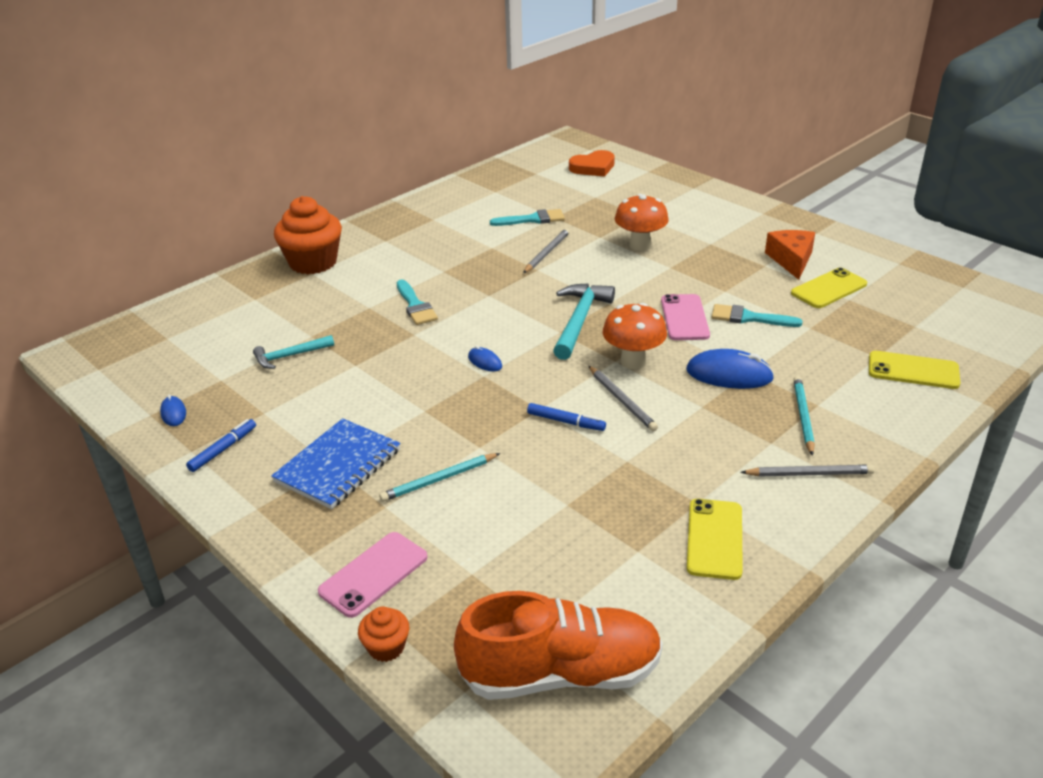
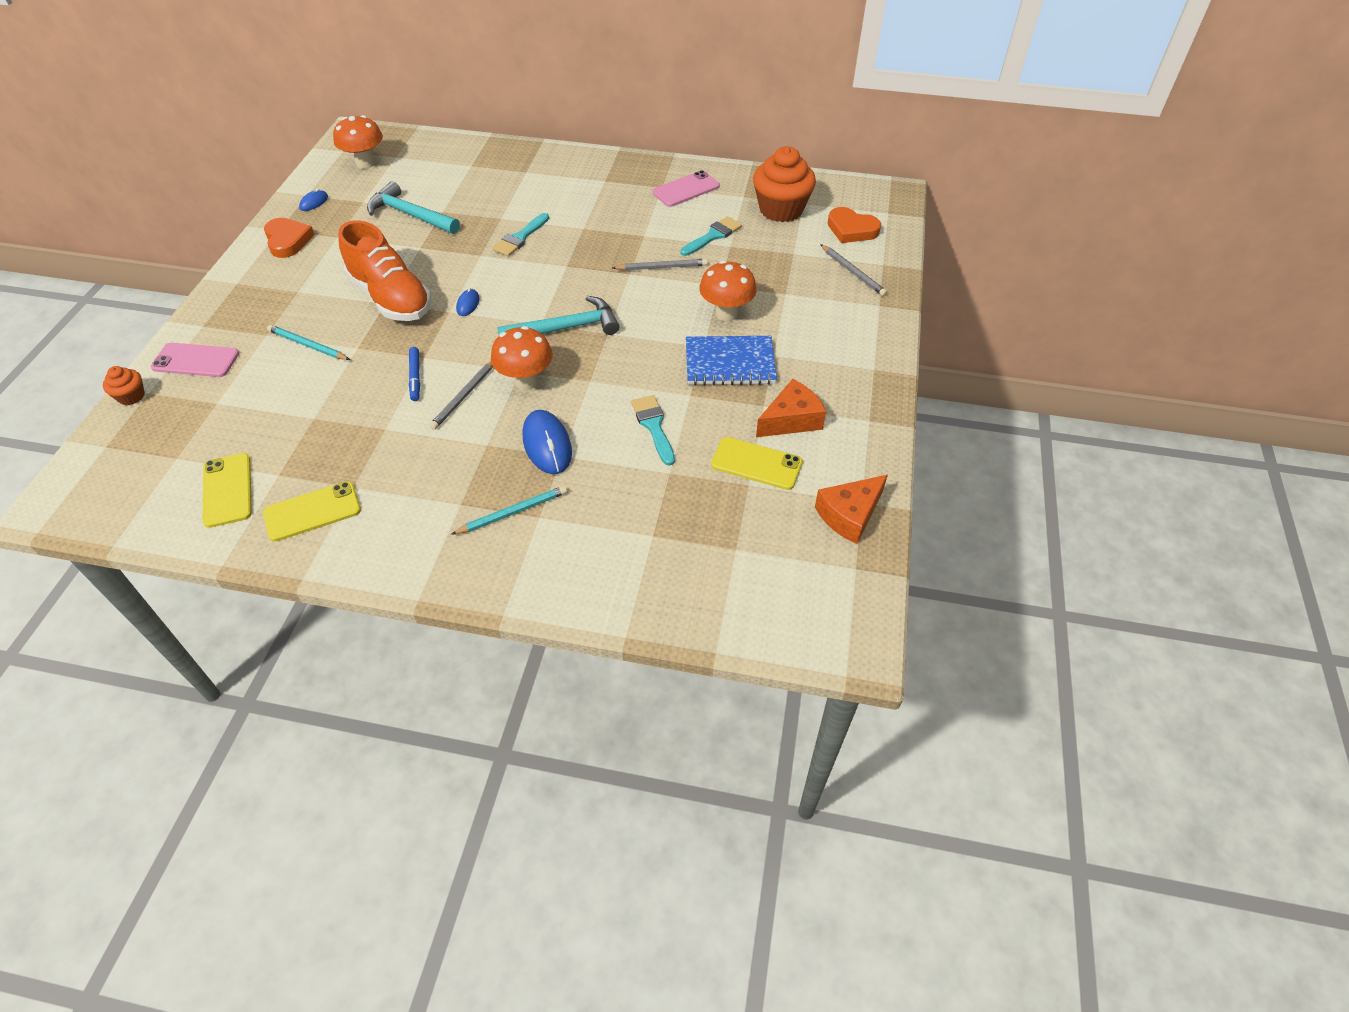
camera: 55 degrees right, 15 degrees up
blue marker [186,419,256,472] -> orange heart [264,218,315,258]
turquoise hammer [253,335,334,369] -> turquoise hammer [367,181,460,234], size x1.62
blue notebook [271,418,401,509] -> blue notebook moved to [686,336,777,386]
orange cupcake [274,196,342,274] -> orange cupcake moved to [753,146,816,222]
orange shoe [454,591,663,700] -> orange shoe moved to [338,220,431,321]
turquoise brush [490,209,565,226] -> turquoise brush turned 90 degrees counterclockwise [680,216,742,256]
pink phone [661,294,710,340] -> pink phone moved to [653,170,720,207]
grey pencil [740,465,875,477] -> grey pencil moved to [820,244,887,296]
yellow phone [869,351,960,389] -> yellow phone moved to [203,453,252,528]
none -> orange mushroom [333,115,383,169]
none -> orange cheese [815,475,888,544]

